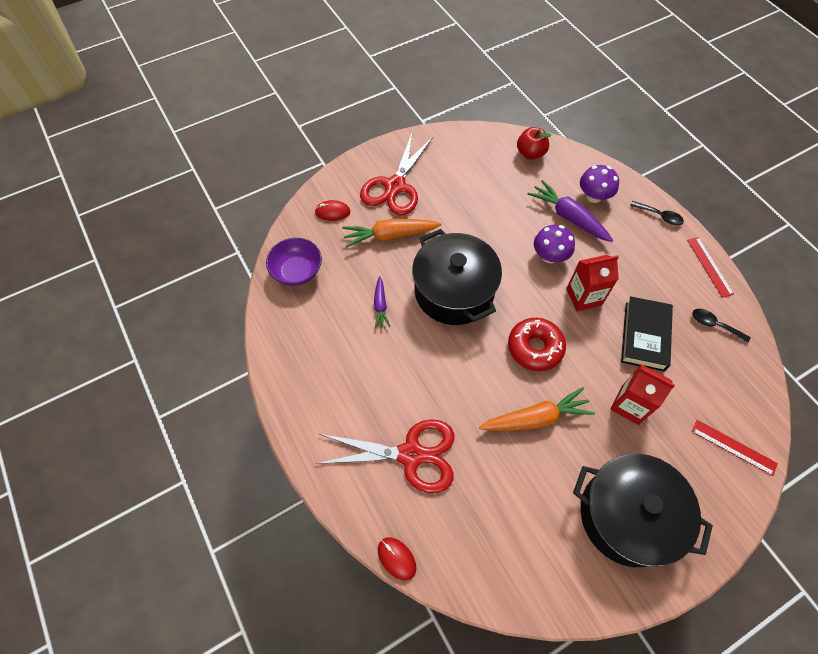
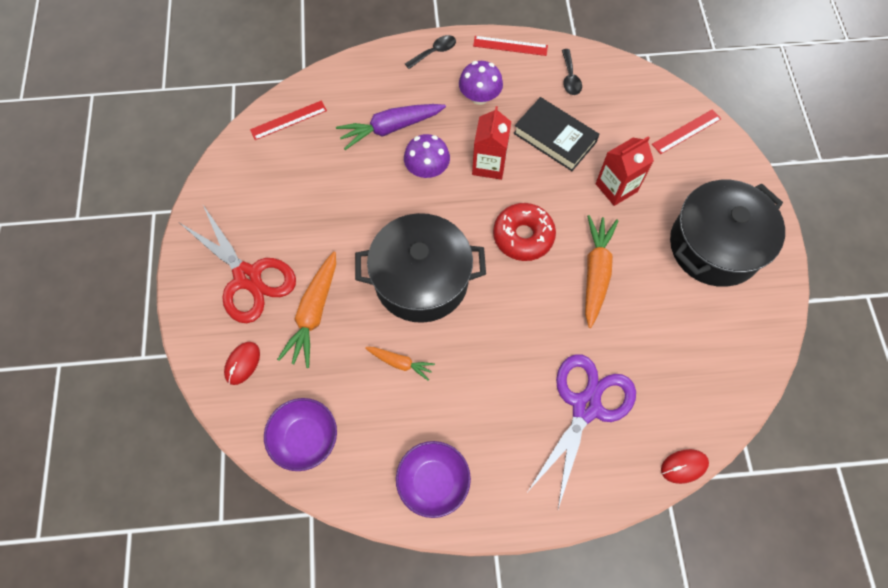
camera: 65 degrees left, 5 degrees up
red scissors [316,419,454,493] -> purple scissors [528,354,636,509]
purple carrot [374,276,390,328] -> orange carrot [365,347,435,381]
red apple [517,127,552,160] -> red ruler [250,100,327,140]
purple mushroom [580,165,619,203] -> purple mushroom moved to [459,61,503,105]
black spoon [692,309,751,343] -> black spoon turned 60 degrees counterclockwise [562,49,582,95]
none -> purple bowl [396,441,471,518]

